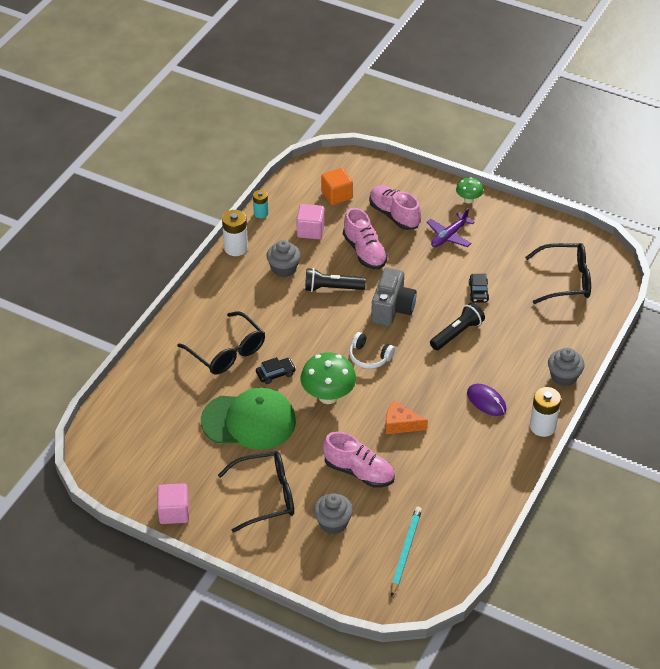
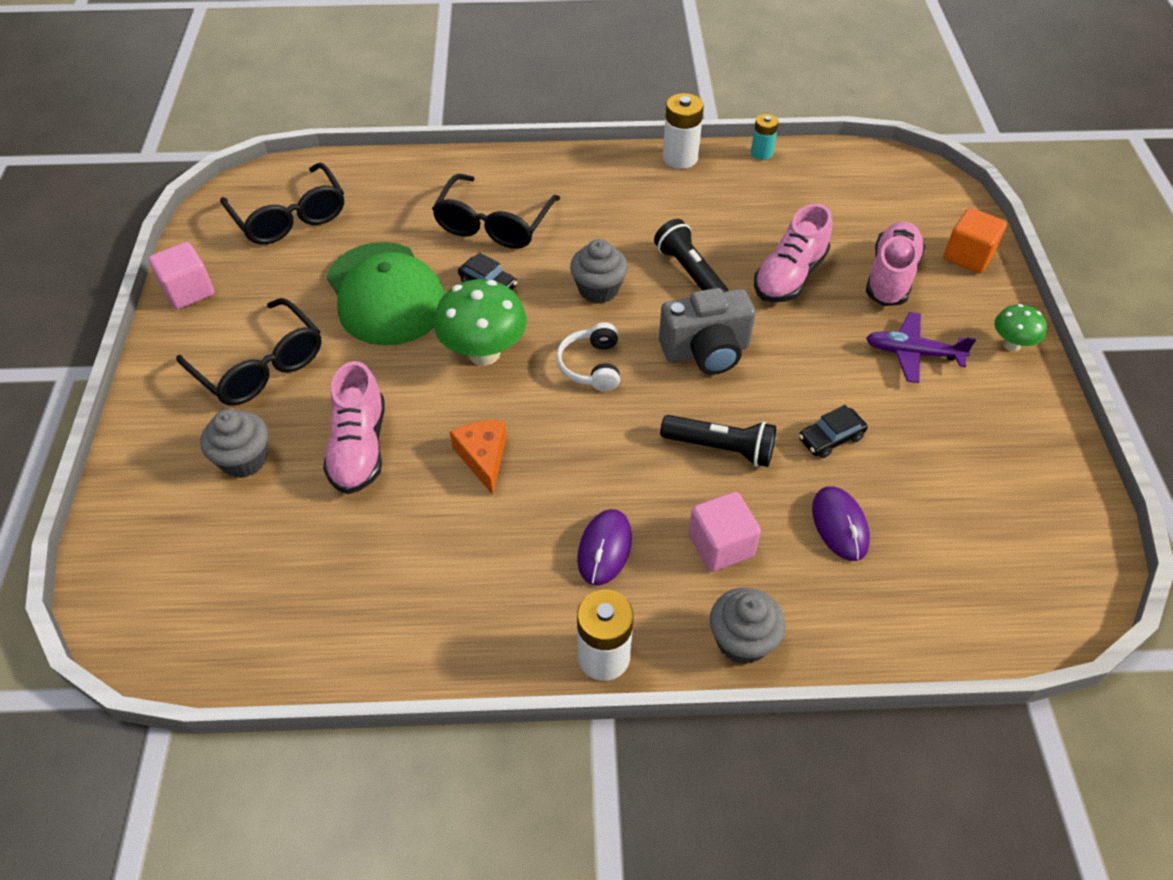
camera: 60 degrees right, 5 degrees up
grey cupcake [267,240,301,277] -> grey cupcake moved to [570,239,628,303]
pink cube [296,204,325,239] -> pink cube moved to [688,492,761,572]
orange cube [321,168,353,205] -> orange cube moved to [943,208,1007,273]
turquoise pencil [391,507,422,597] -> none
black glasses [525,243,591,304] -> black glasses moved to [220,162,344,244]
none -> purple mouse [812,487,870,561]

